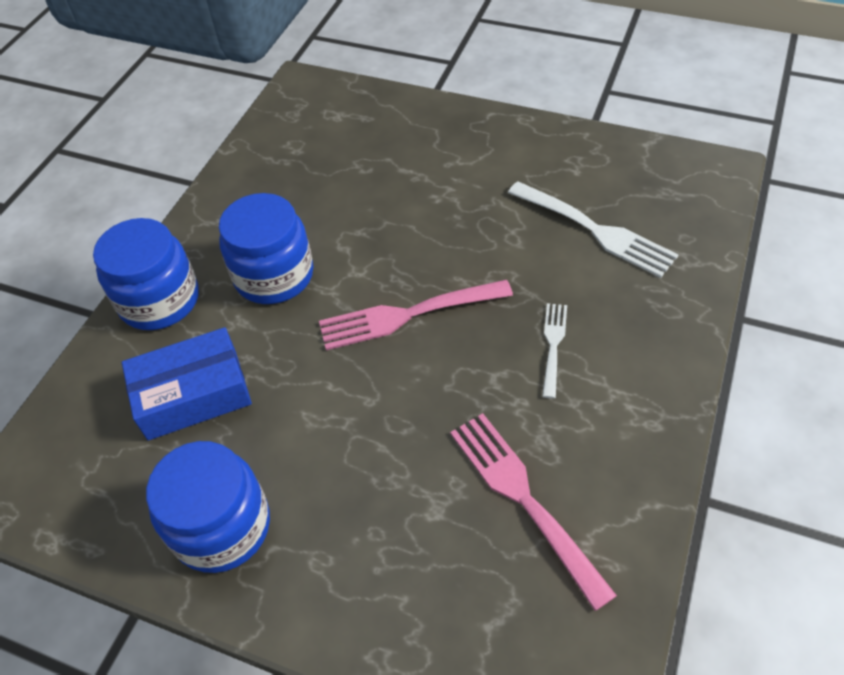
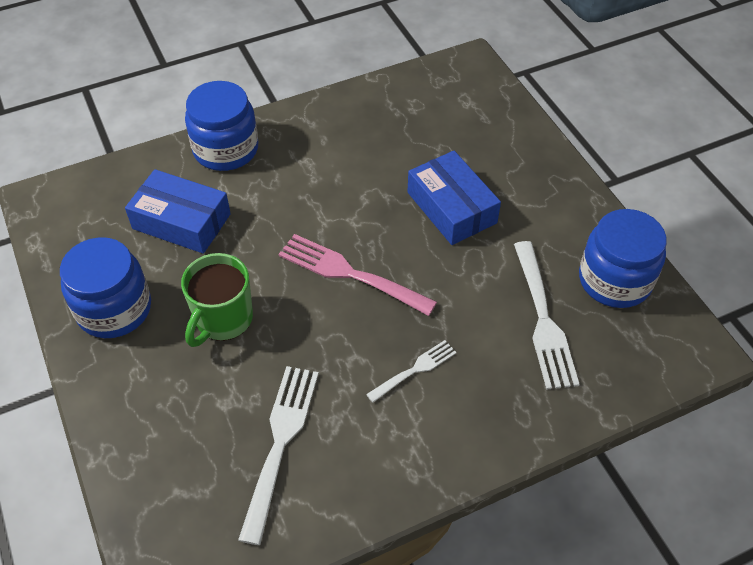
camera: 40 degrees right, 0 degrees up
blue jar [219,193,313,304] -> blue jar moved to [579,209,667,308]
pink fork [450,413,617,611] -> white fork [238,366,319,545]
none -> green mug [181,253,253,347]
none -> blue box [407,151,501,245]

